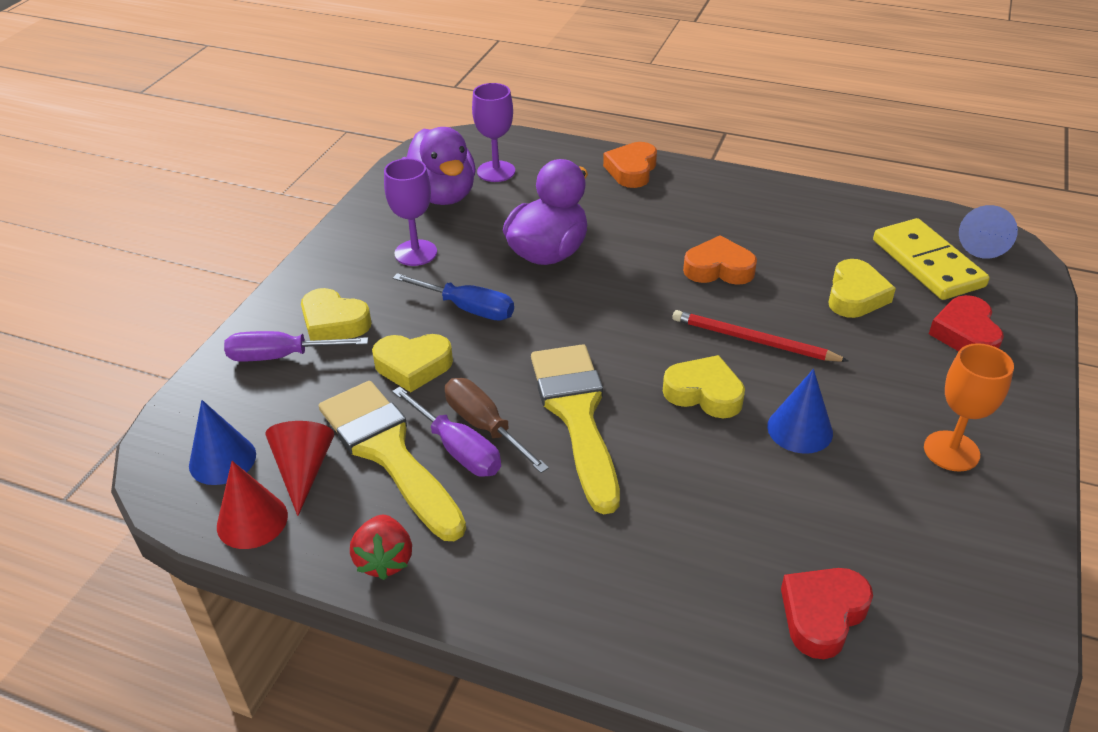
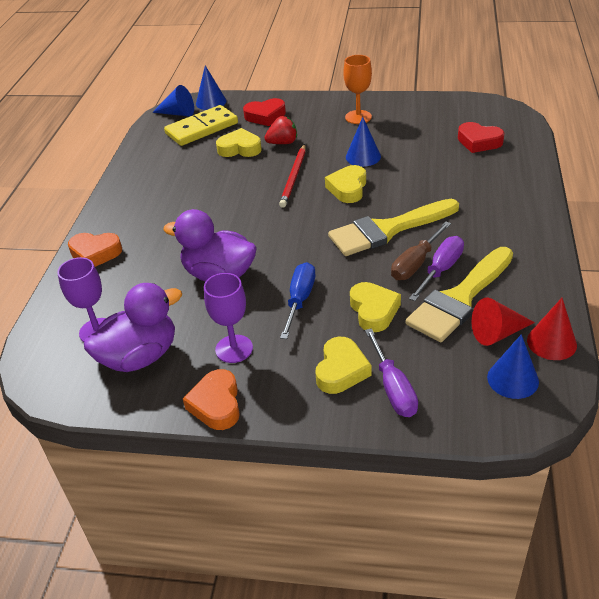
camera: 100 degrees left, 0 degrees up
red strawberry [350,515,412,580] -> red strawberry moved to [264,116,297,144]
orange heart [683,235,757,285] -> orange heart moved to [183,369,240,430]
none -> blue cone [196,65,227,110]

